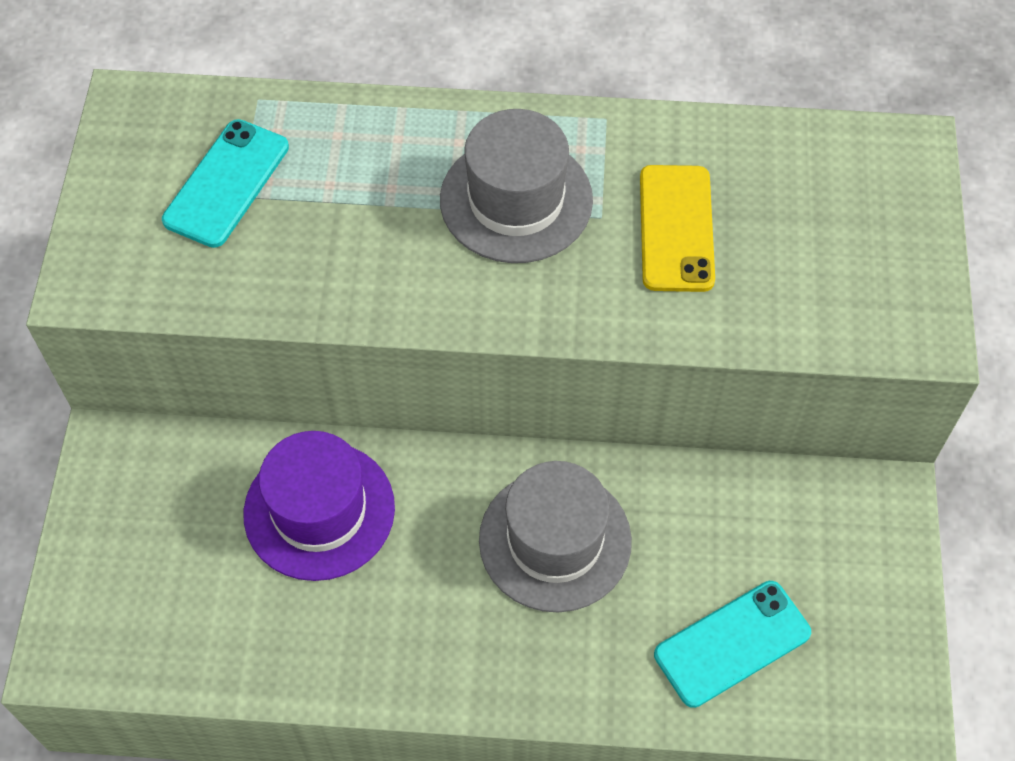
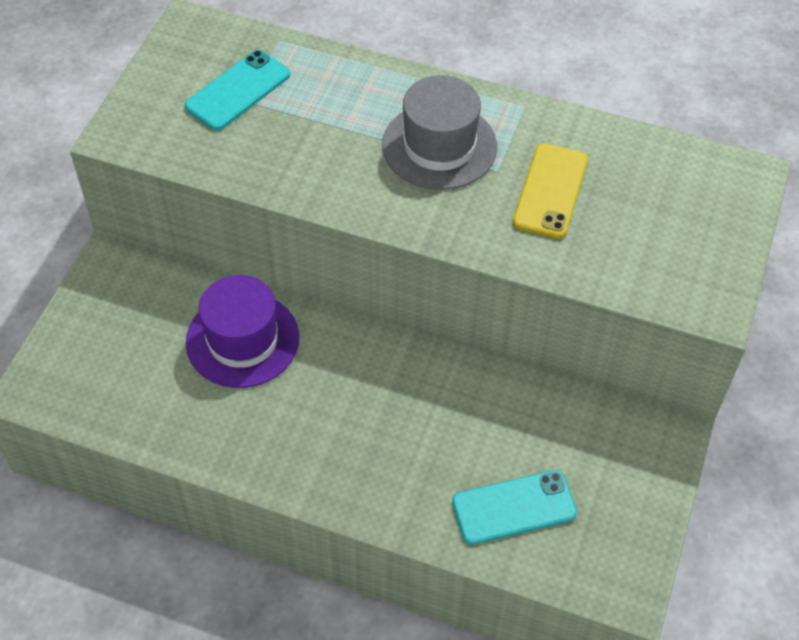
camera: 15 degrees right, 5 degrees down
grey hat [479,461,632,613] -> none

